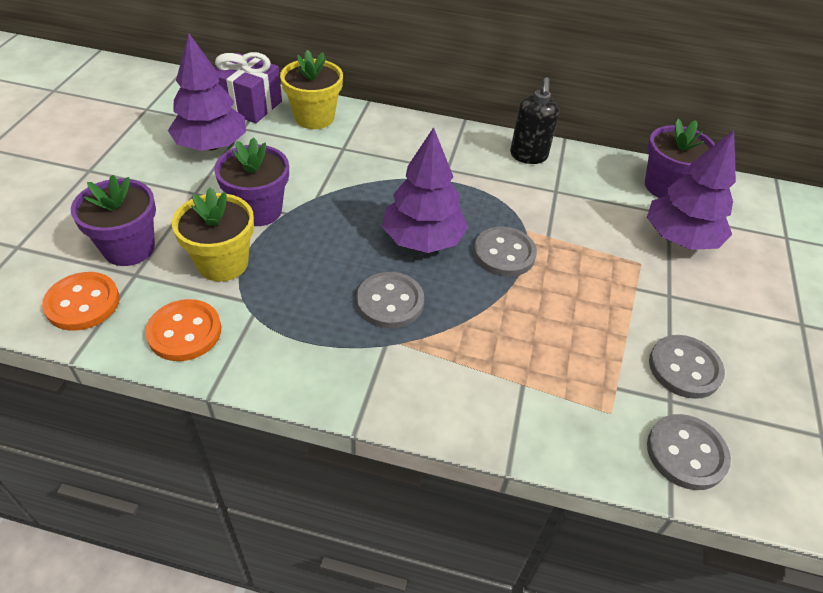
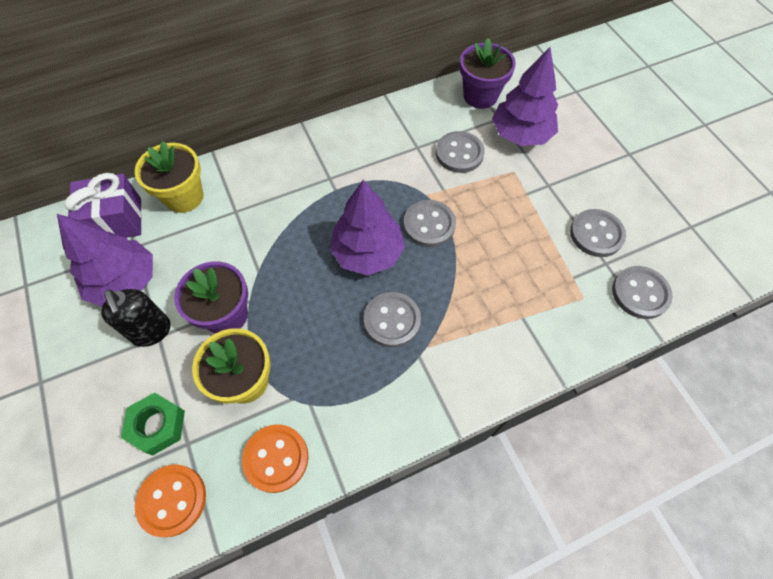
camera: 35 degrees left, 15 degrees up
purple flower pot [71,175,156,266] -> green nut [121,393,185,456]
black soap dispenser [510,78,560,164] -> black soap dispenser moved to [101,289,171,347]
none -> grey button [436,131,485,173]

